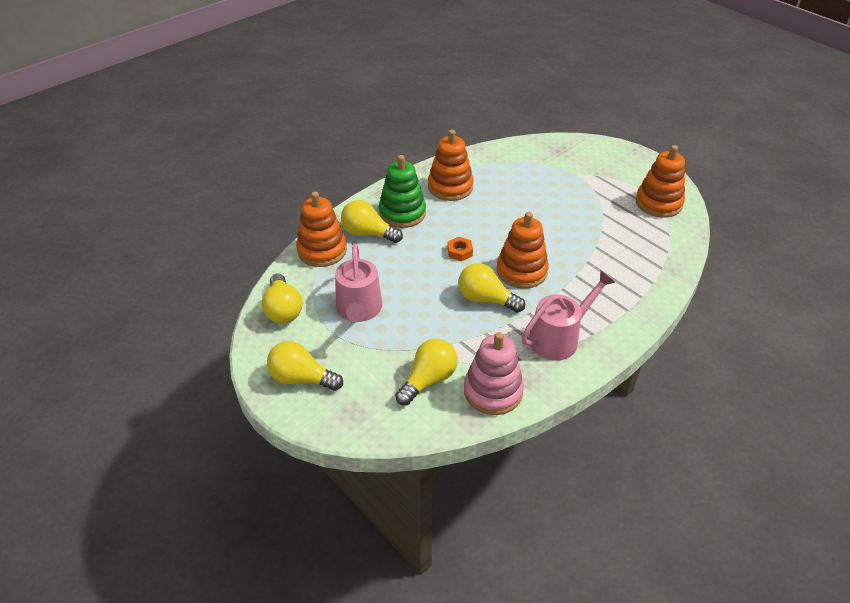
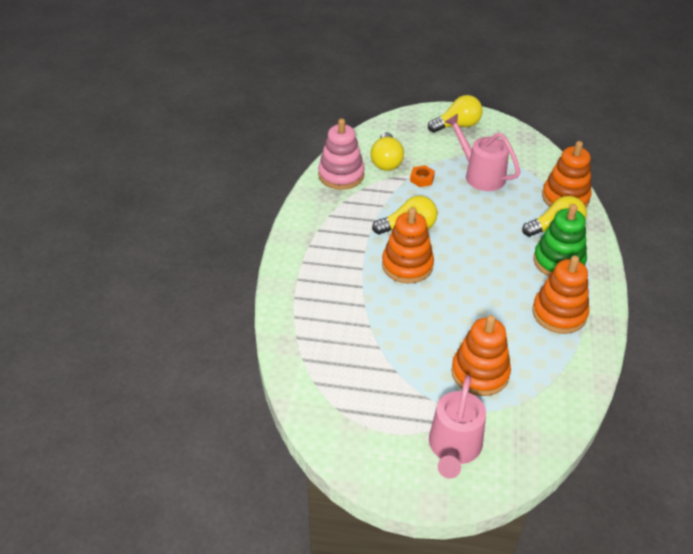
camera: 140 degrees right, 0 degrees up
yellow light bulb [262,273,303,323] -> none
orange nut [447,237,473,261] -> orange nut moved to [410,165,435,187]
pink watering can [521,271,616,361] -> pink watering can moved to [429,375,486,479]
orange stacking toy [636,145,685,218] -> orange stacking toy moved to [451,315,511,396]

